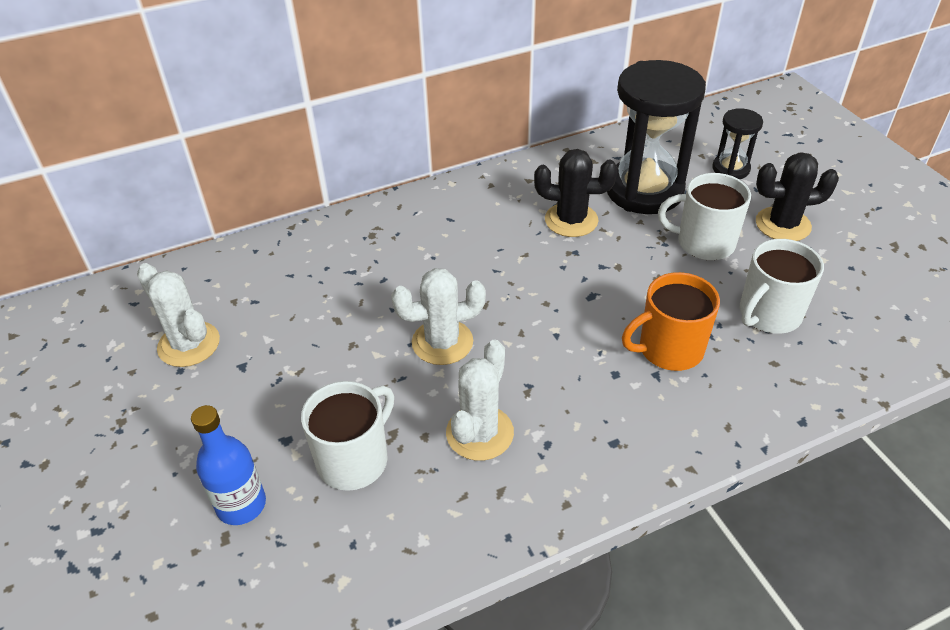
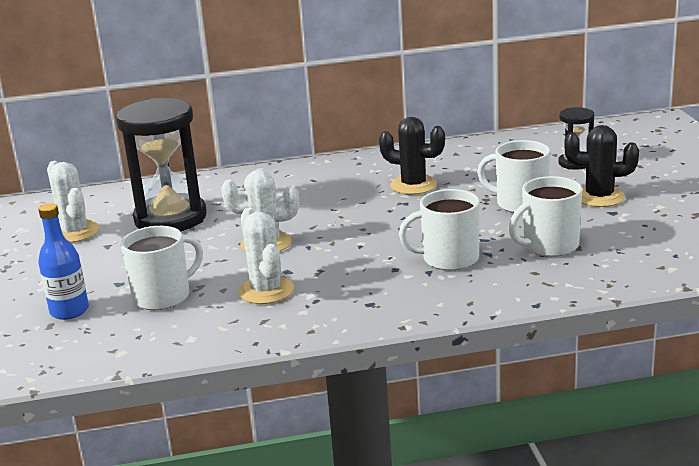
camera: 15 degrees right, 20 degrees down
white cactus [446,340,514,461] -> white cactus turned 60 degrees counterclockwise [238,208,294,304]
black hourglass [607,60,706,214] -> black hourglass moved to [116,98,207,231]
orange mug [622,272,720,371] -> white mug [399,189,480,271]

